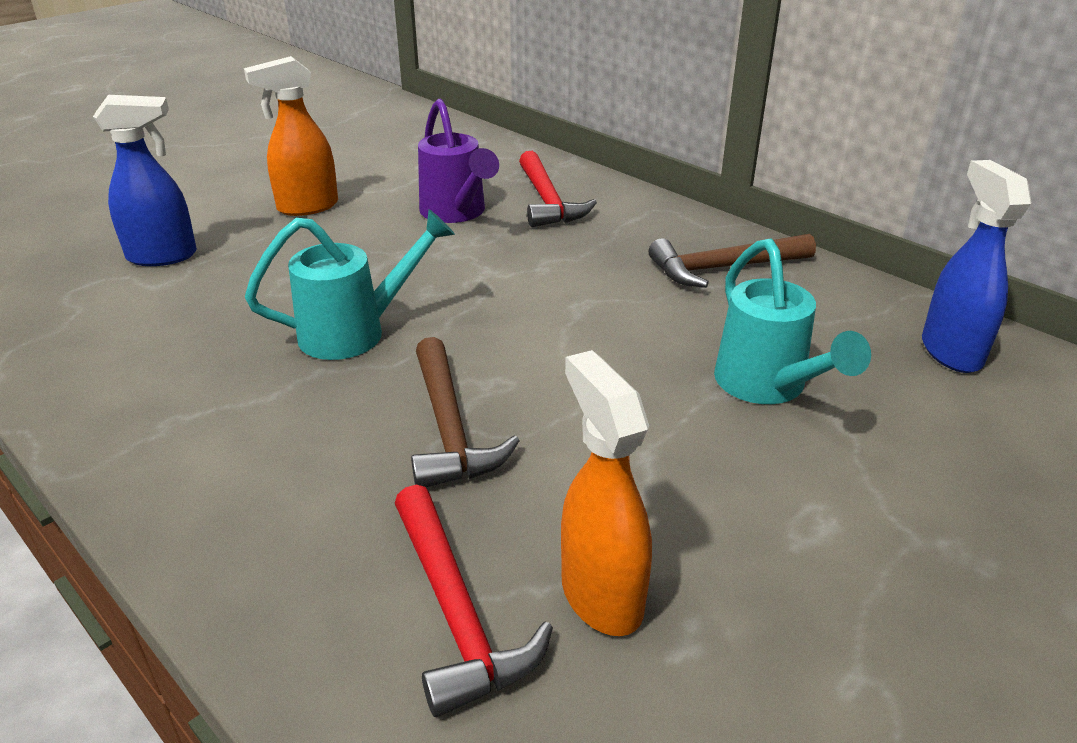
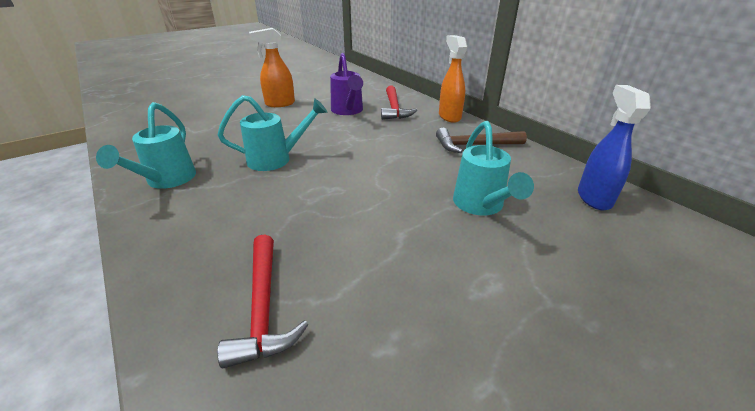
camera: 10 degrees right, 0 degrees up
blue spray bottle [93,95,197,266] -> none
brown hammer [411,337,520,487] -> none
orange spray bottle [561,350,652,636] -> orange spray bottle moved to [439,35,467,123]
none -> turquoise watering can [96,102,196,189]

